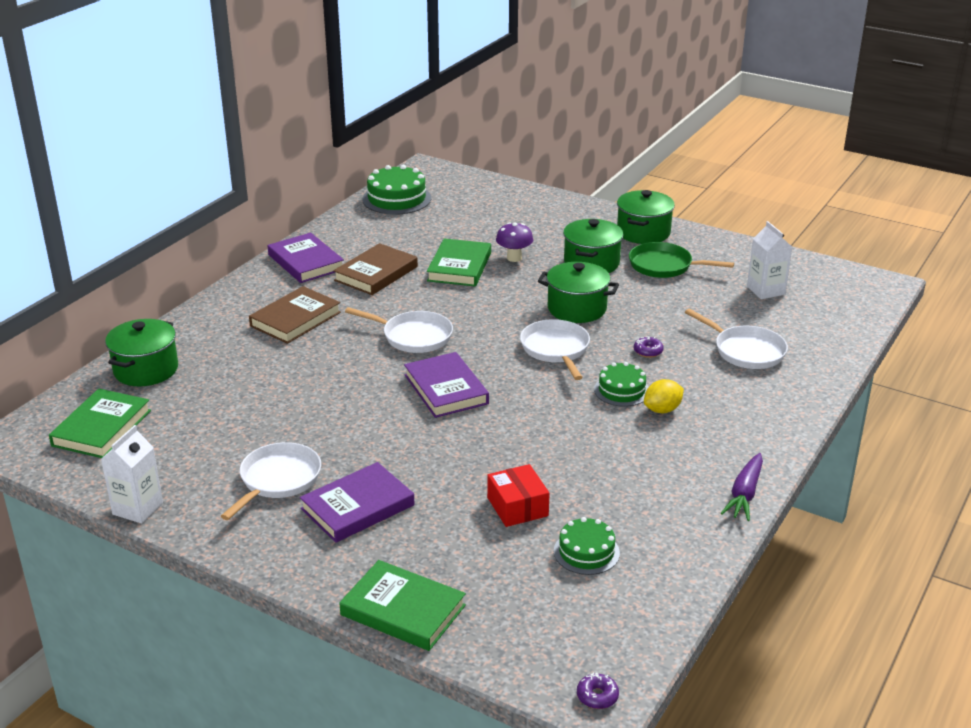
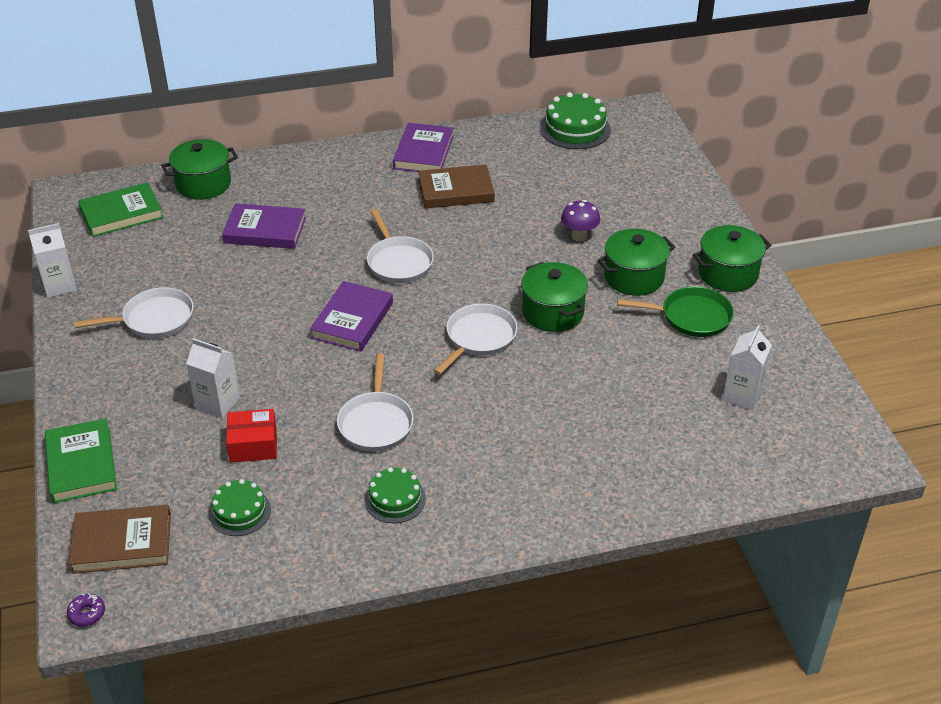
camera: 45 degrees right, 10 degrees up
brown book [249,286,341,344] -> brown book moved to [69,505,171,574]
purple book [300,462,415,543] -> purple book moved to [222,203,306,249]
green book [427,238,491,287] -> none
red box [487,464,550,527] -> red box turned 60 degrees clockwise [226,409,277,463]
green cake [594,362,648,407] -> green cake moved to [365,467,426,523]
green pan [629,242,734,278] -> green pan turned 120 degrees clockwise [617,286,734,337]
purple donut [634,337,664,358] -> none
yellow lemon [644,379,684,413] -> none
white pan [685,309,788,369] -> white pan moved to [337,354,414,451]
purple carrot [720,453,763,521] -> none
none -> white carton [186,338,240,418]

